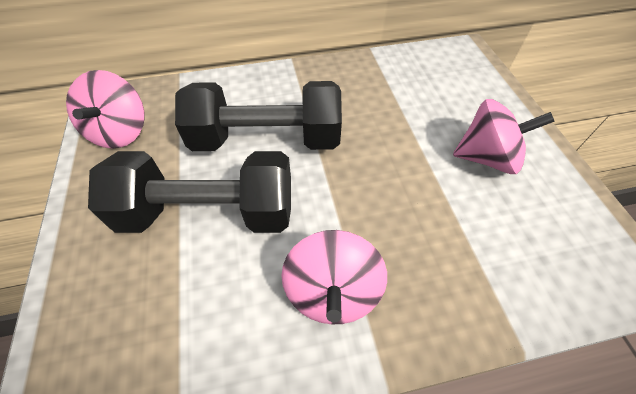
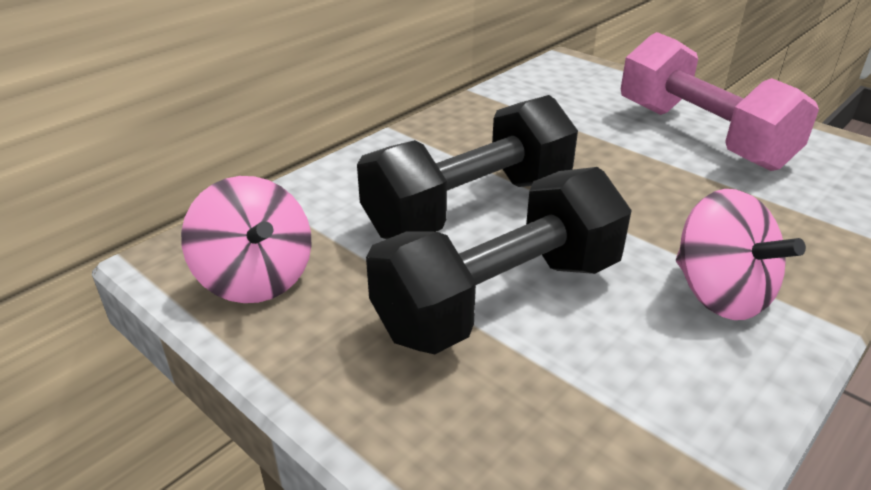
camera: 35 degrees left, 20 degrees down
pink spinning top [453,99,555,174] -> pink dumbbell [621,32,819,171]

